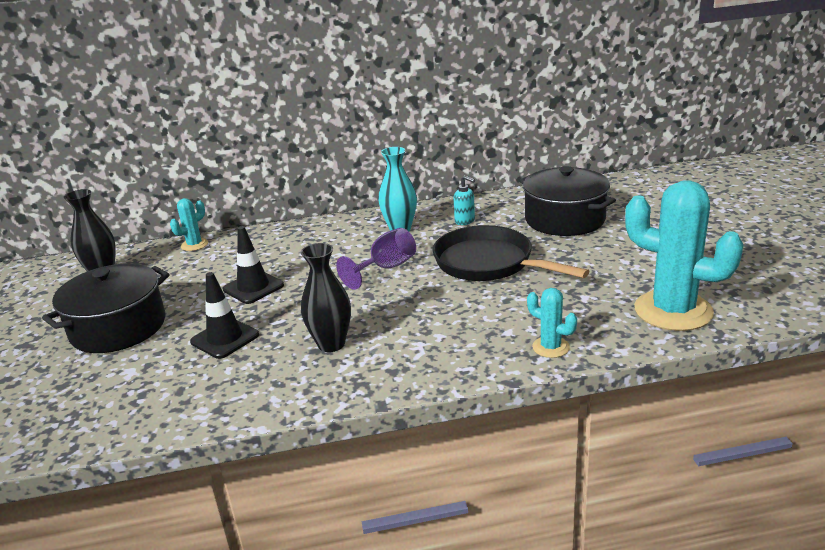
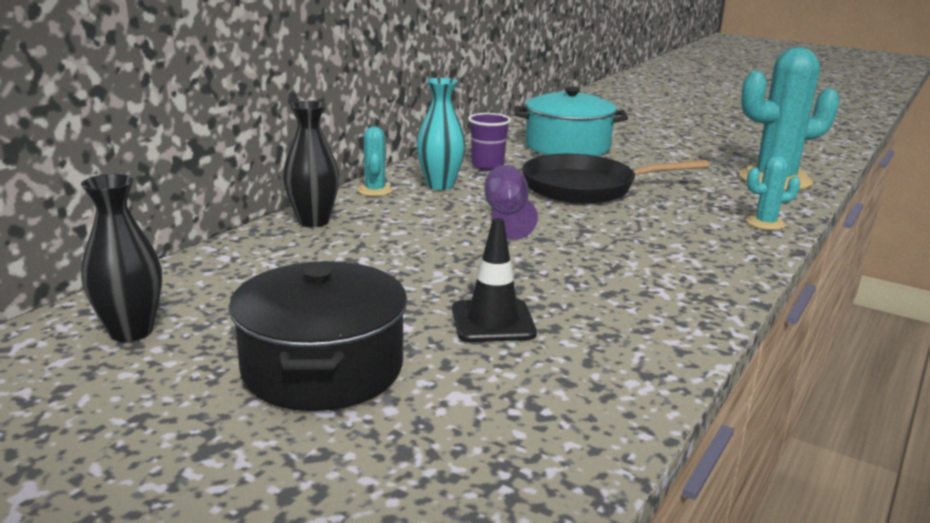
camera: 50 degrees left, 5 degrees down
turquoise cactus [170,198,208,251] -> turquoise cactus moved to [357,127,393,196]
black traffic cone [223,226,284,304] -> none
black vase [301,243,351,352] -> black vase moved to [283,101,340,228]
turquoise soap dispenser [453,175,475,225] -> purple cup [468,113,511,170]
black pot [520,166,616,236] -> turquoise pot [515,87,628,156]

